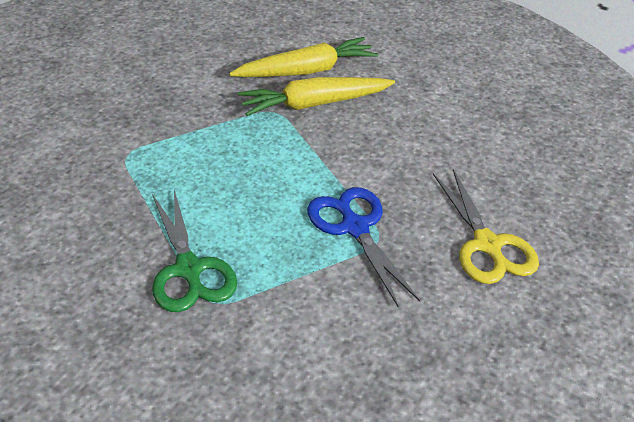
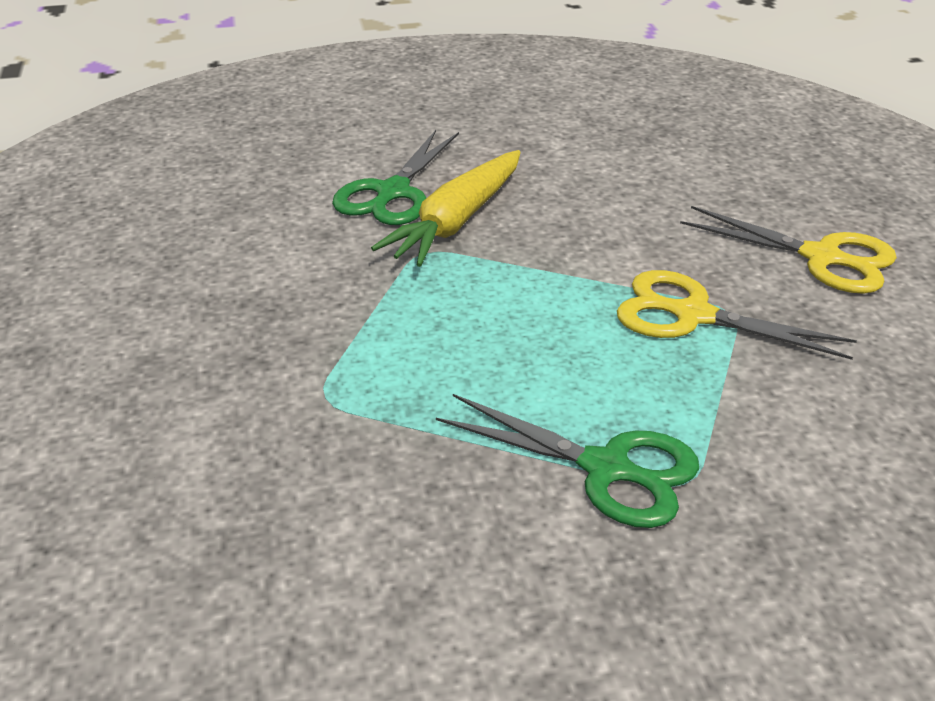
camera: 40 degrees left, 5 degrees down
yellow carrot [229,37,378,77] -> green scissors [332,130,459,225]
blue scissors [307,187,420,306] -> yellow scissors [617,270,857,360]

